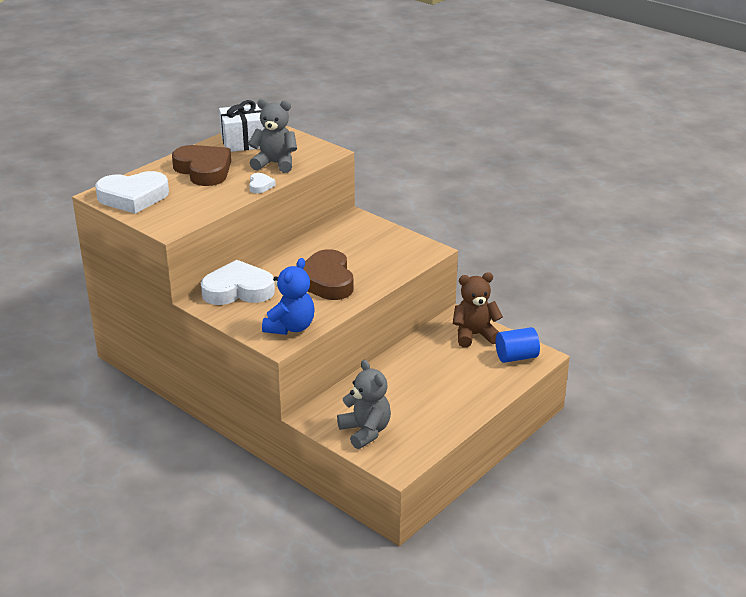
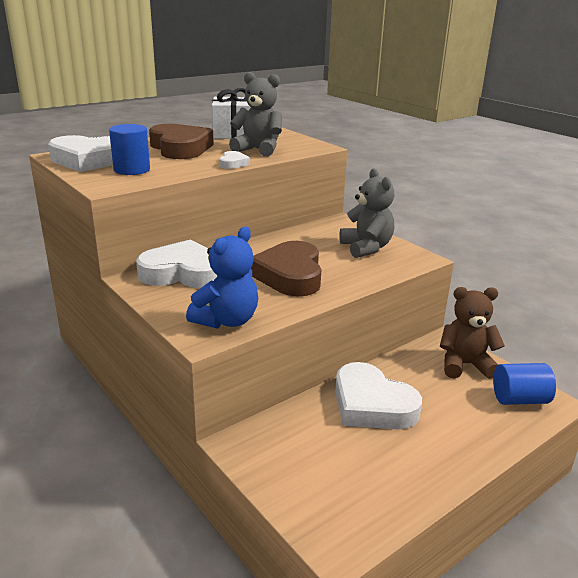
camera: 10 degrees right, 5 degrees down
grey teddy bear [337,360,391,449] -> grey teddy bear moved to [339,168,394,258]
none -> blue cylinder [109,124,150,175]
none -> white heart [335,362,422,429]

